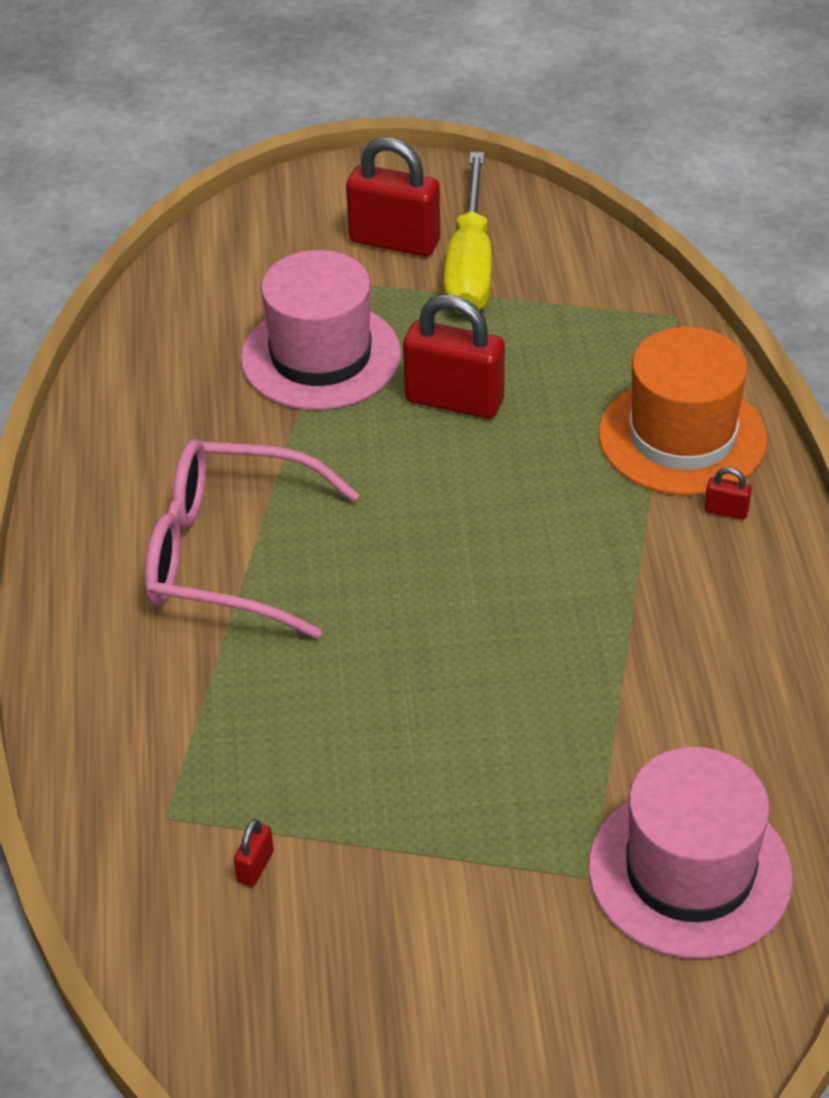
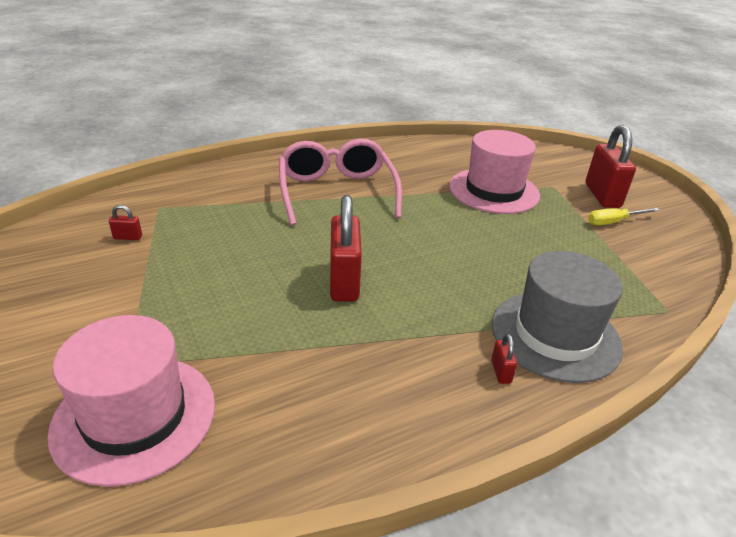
camera: 65 degrees right, 10 degrees down
red padlock [403,295,505,419] -> red padlock moved to [330,195,362,301]
yellow screwdriver [444,152,492,315] -> yellow screwdriver [588,208,660,225], size x0.52
orange hat [599,327,767,496] -> grey hat [492,251,623,383]

